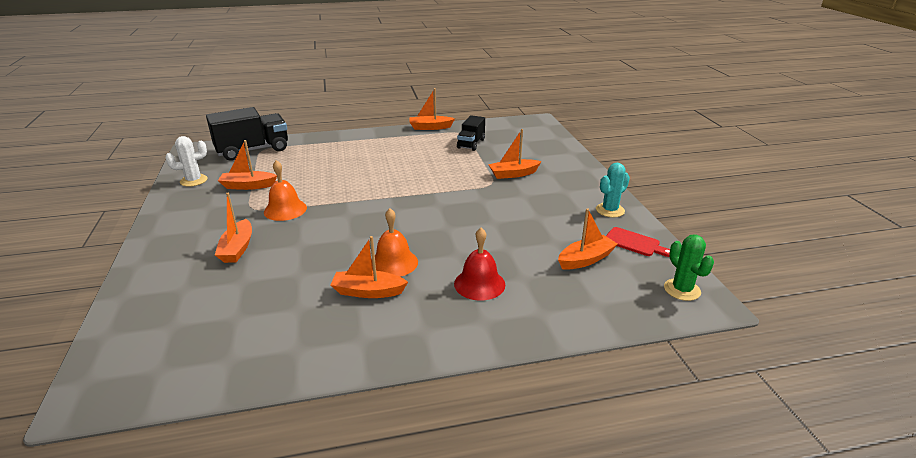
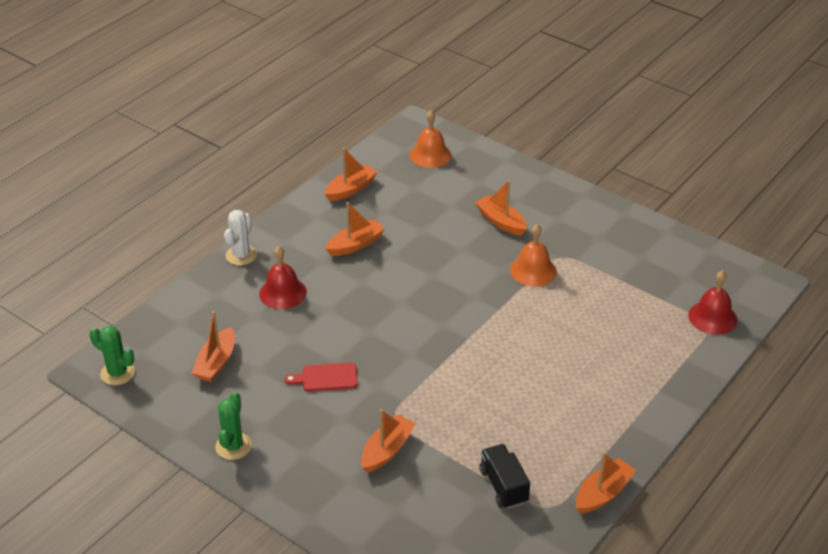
camera: 140 degrees right, 10 degrees up
white cactus [165,136,208,187] -> white cactus moved to [224,210,257,265]
black truck [206,107,288,161] -> red bell [688,271,737,335]
orange boat [218,140,277,190] -> orange boat moved to [325,147,378,201]
orange bell [371,208,418,277] -> orange bell moved to [410,110,452,168]
turquoise cactus [596,163,630,217] -> green cactus [215,392,252,460]
red cutting board [606,227,670,257] -> red cutting board moved to [284,363,358,391]

